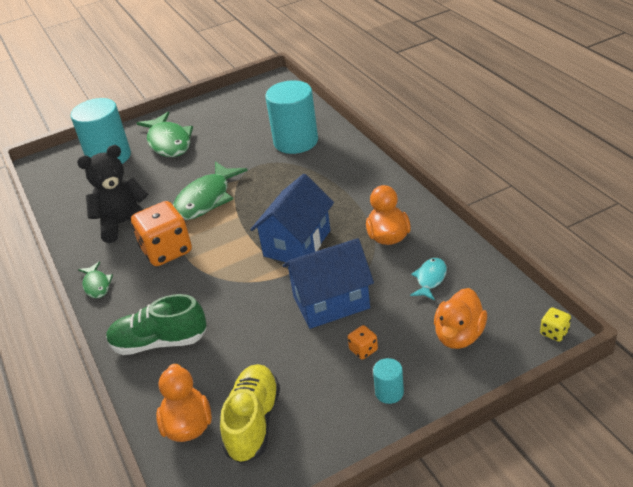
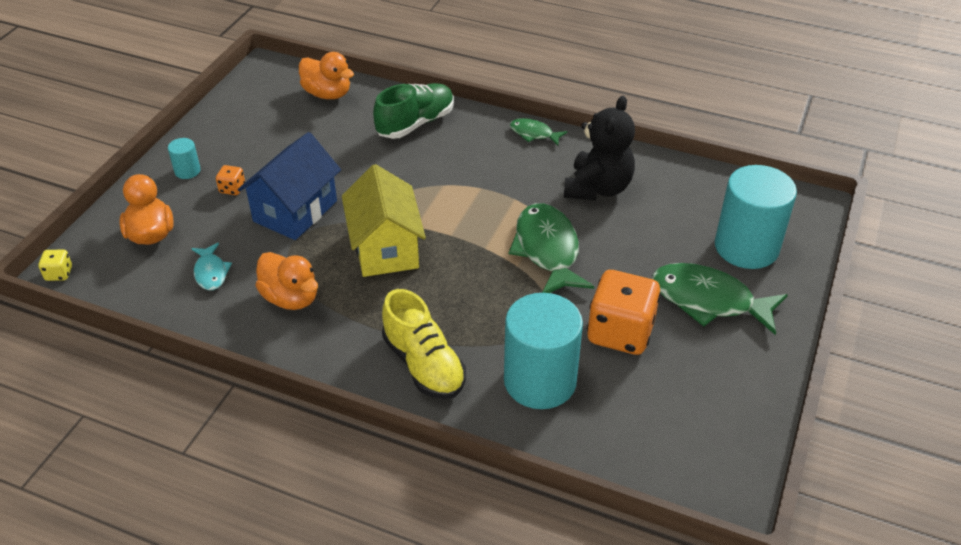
camera: 135 degrees right, 5 degrees up
orange dice [131,201,192,266] -> orange dice moved to [587,270,661,355]
yellow shoe [220,364,280,464] -> yellow shoe moved to [382,289,466,399]
blue house [250,174,334,262] -> yellow house [342,164,426,277]

